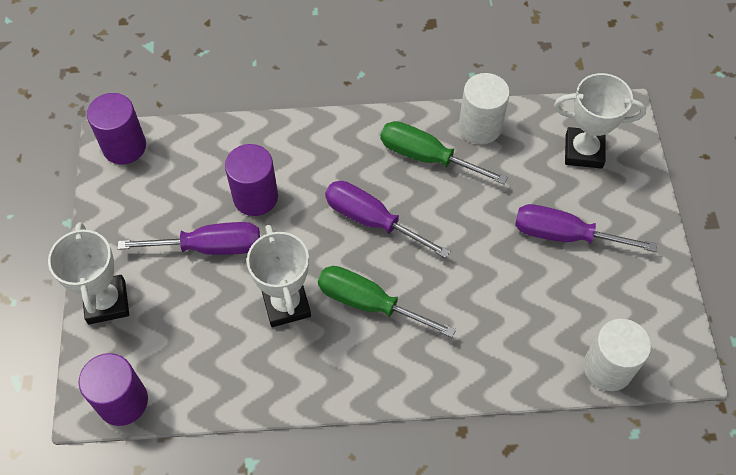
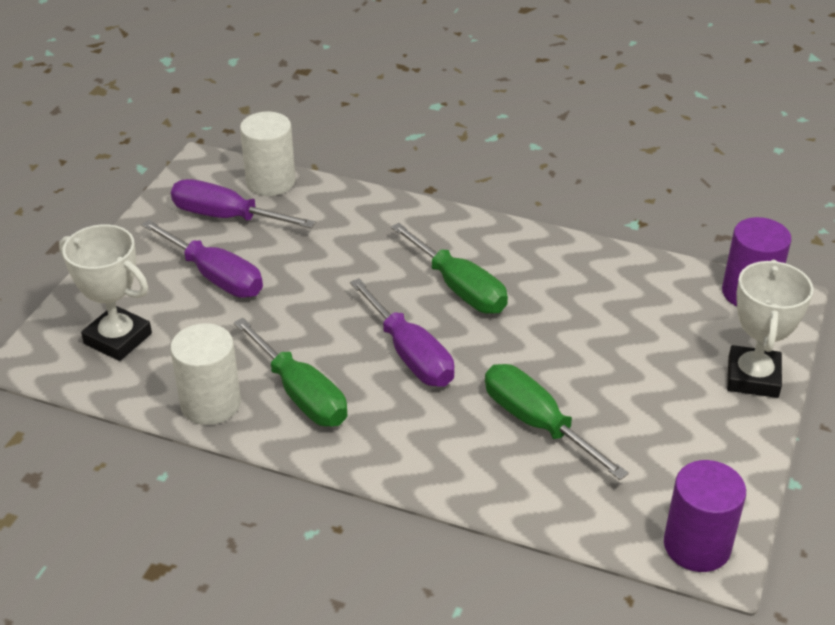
camera: 155 degrees left, 20 degrees down
purple screwdriver [118,222,260,255] -> purple screwdriver moved to [171,179,316,228]
purple cylinder [225,144,278,216] -> green screwdriver [485,364,629,480]
white trophy [247,225,311,327] -> none

